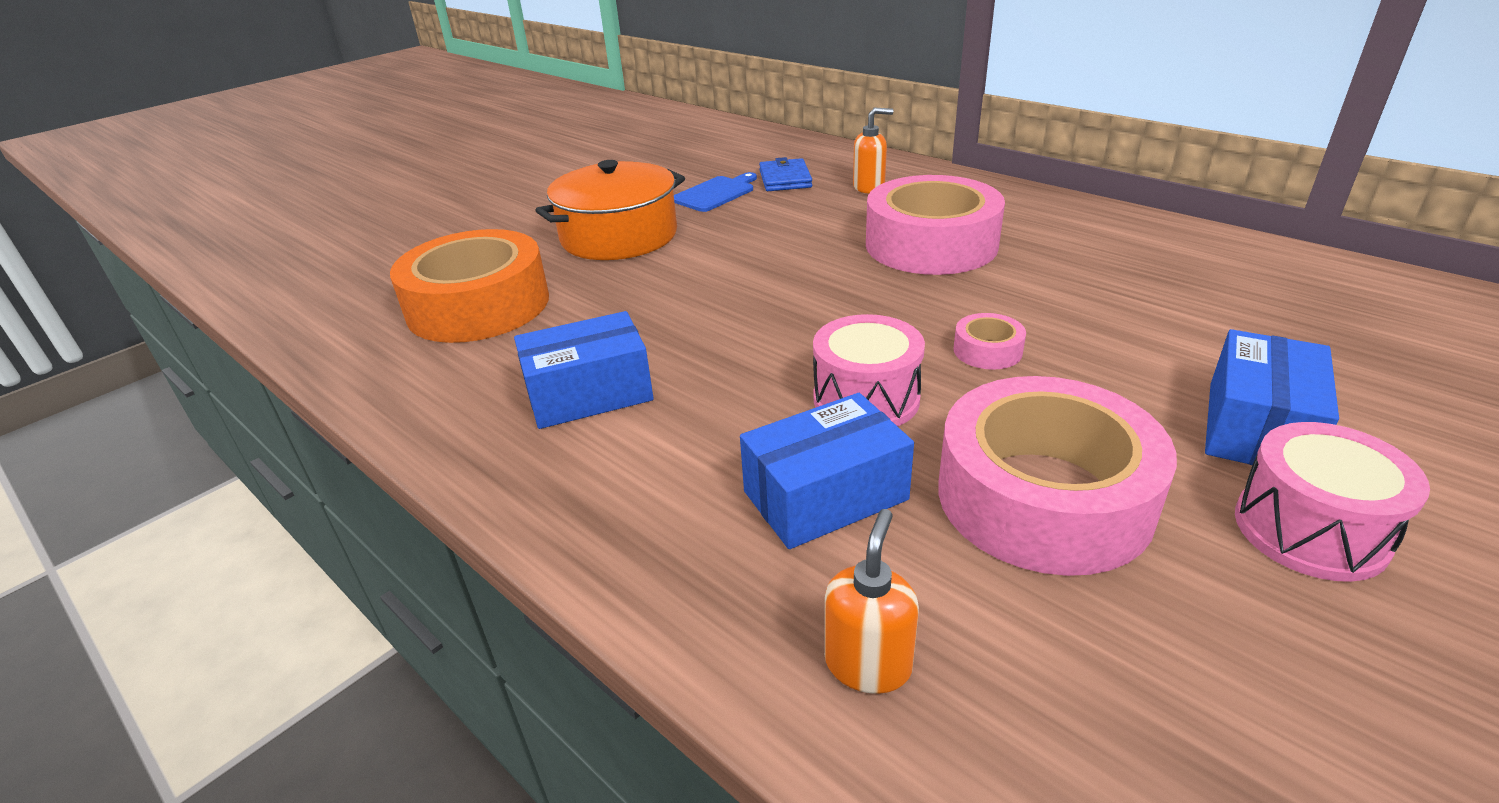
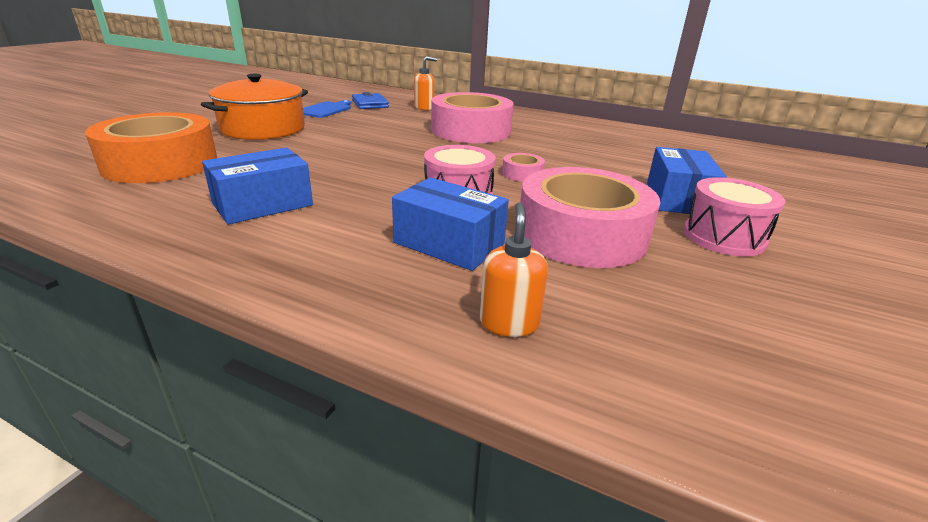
camera: 20 degrees left, 5 degrees down
blue box [740,393,914,549] -> blue box turned 75 degrees clockwise [392,178,509,271]

